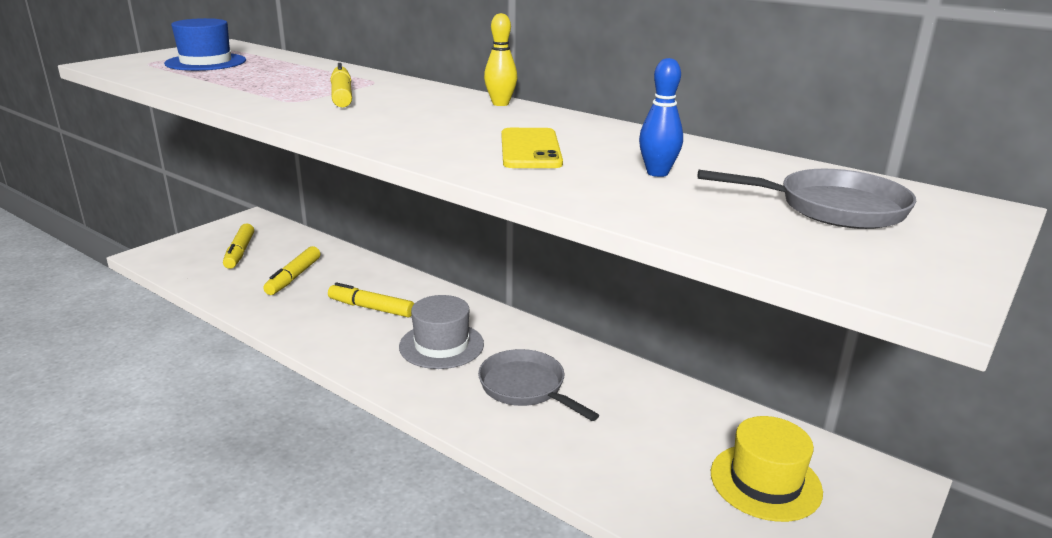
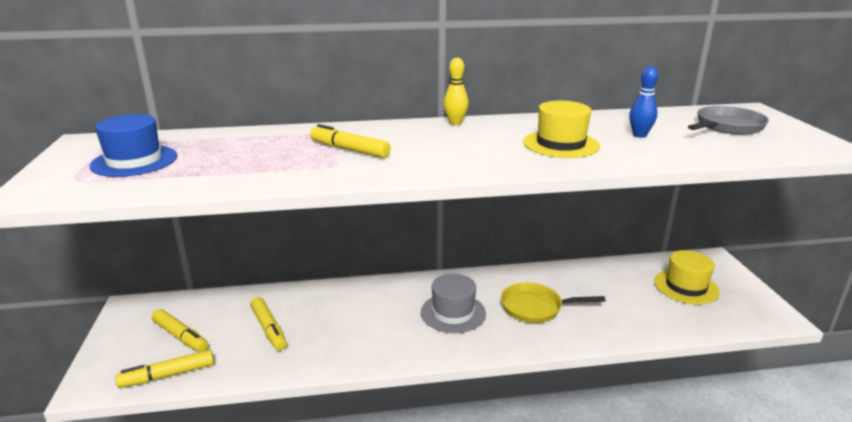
camera: 45 degrees left, 0 degrees up
yellow marker [328,283,414,317] -> yellow marker moved to [115,350,214,388]
grey pan [478,349,599,421] -> yellow pan [501,283,606,323]
yellow phone [501,128,563,168] -> yellow hat [523,101,600,158]

